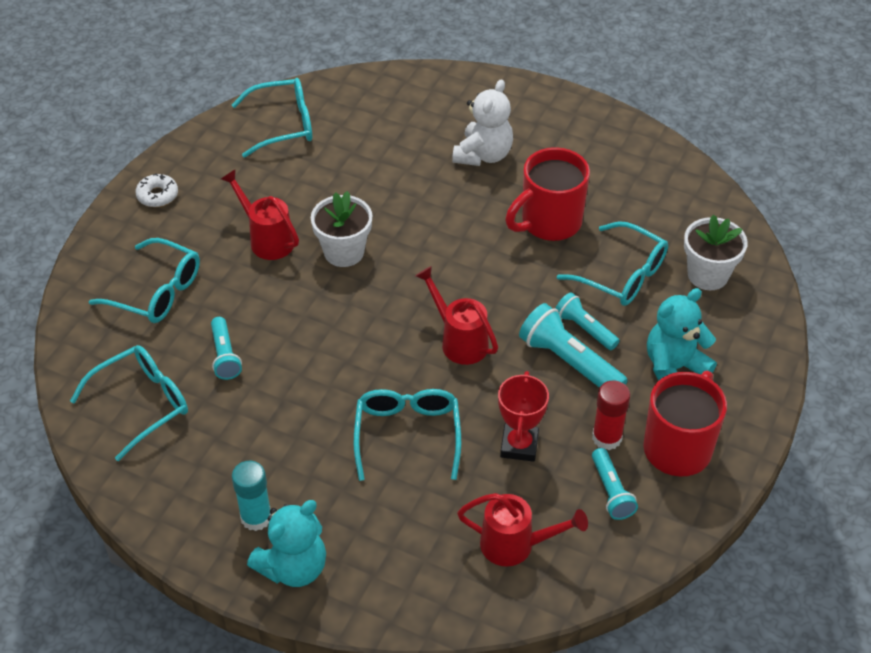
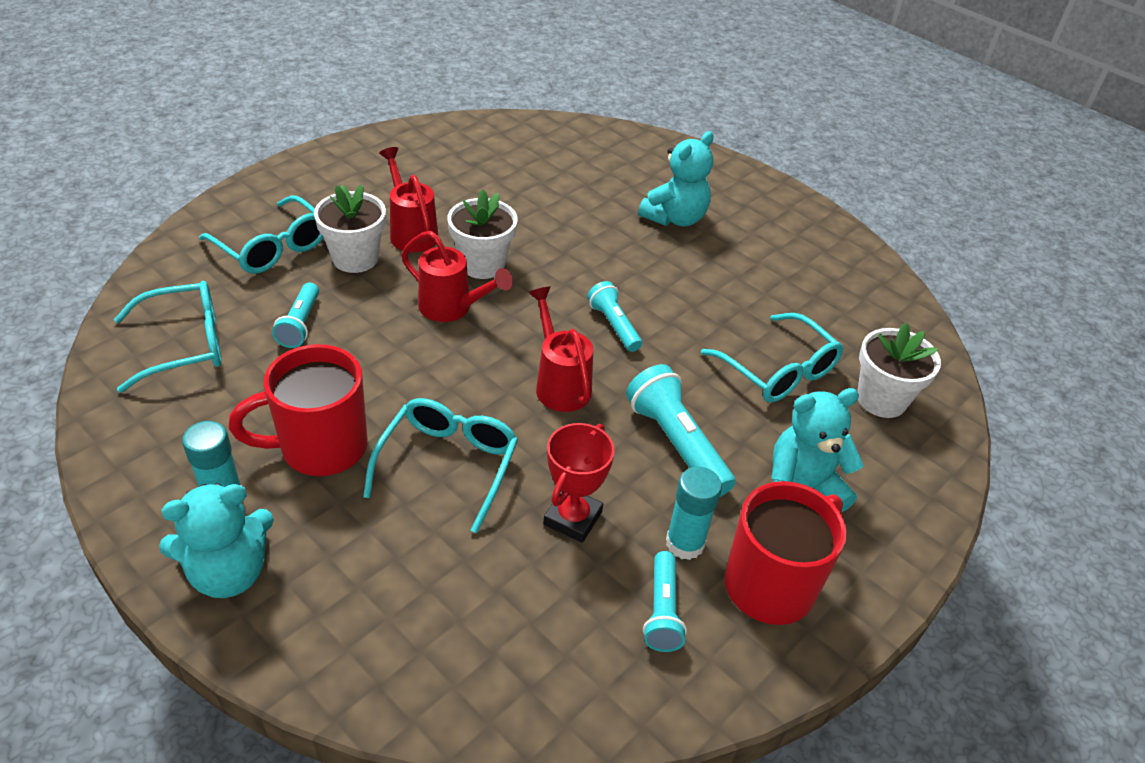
camera: 15 degrees right, 5 degrees down
white donut [135,173,178,207] -> none
turquoise glasses [232,78,312,157] -> none
white teddy bear [452,79,513,166] -> turquoise teddy bear [638,131,714,226]
red watering can [457,493,588,567] -> red watering can moved to [401,231,513,322]
red mug [505,147,590,241] -> red mug moved to [229,344,368,476]
turquoise flashlight [555,292,619,350] -> turquoise flashlight moved to [587,281,642,352]
red glue stick [592,380,630,450] -> turquoise glue stick [666,467,722,560]
none -> white flower pot [314,185,386,273]

